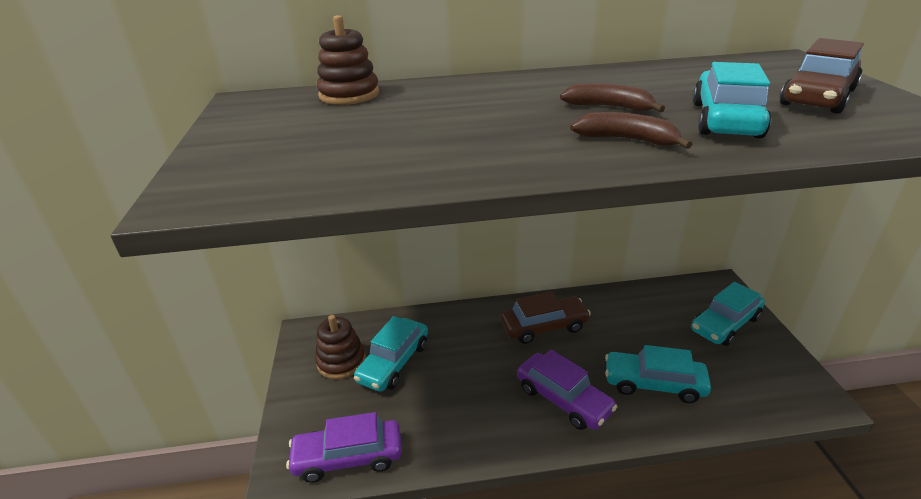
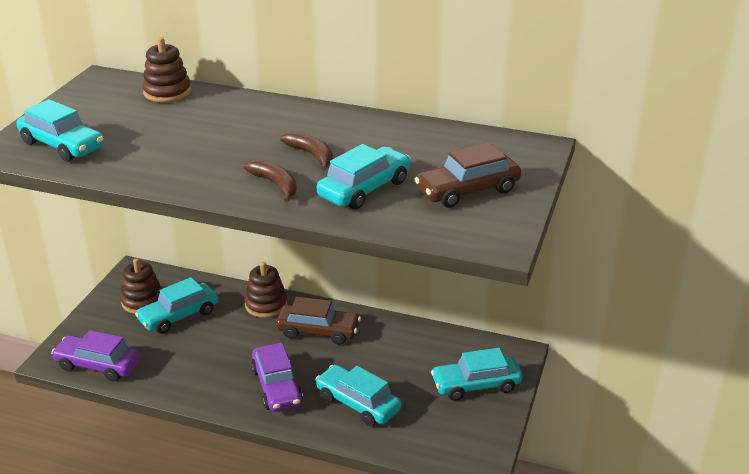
camera: 25 degrees right, 0 degrees up
none -> turquoise car [17,99,104,162]
none -> brown stacking toy [245,262,287,318]

